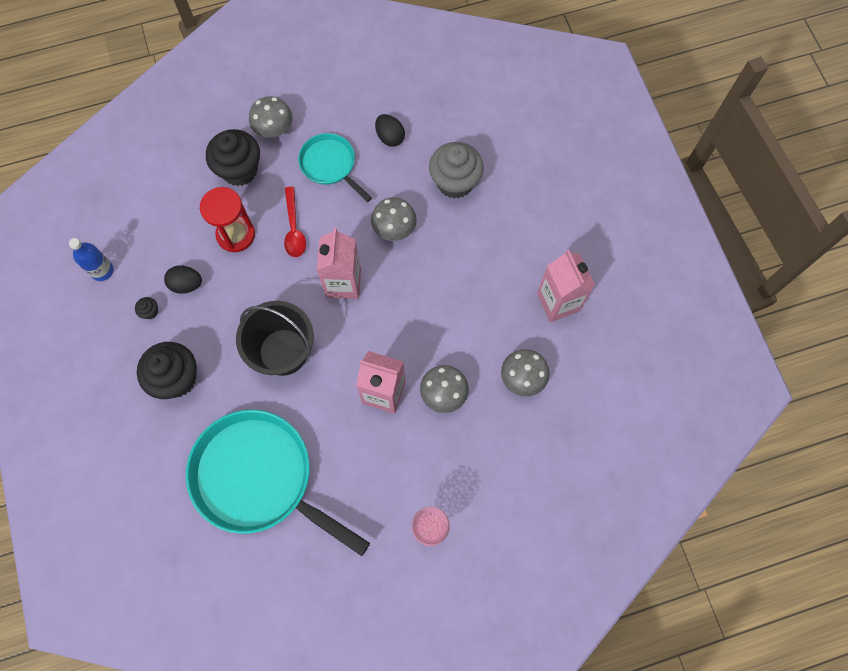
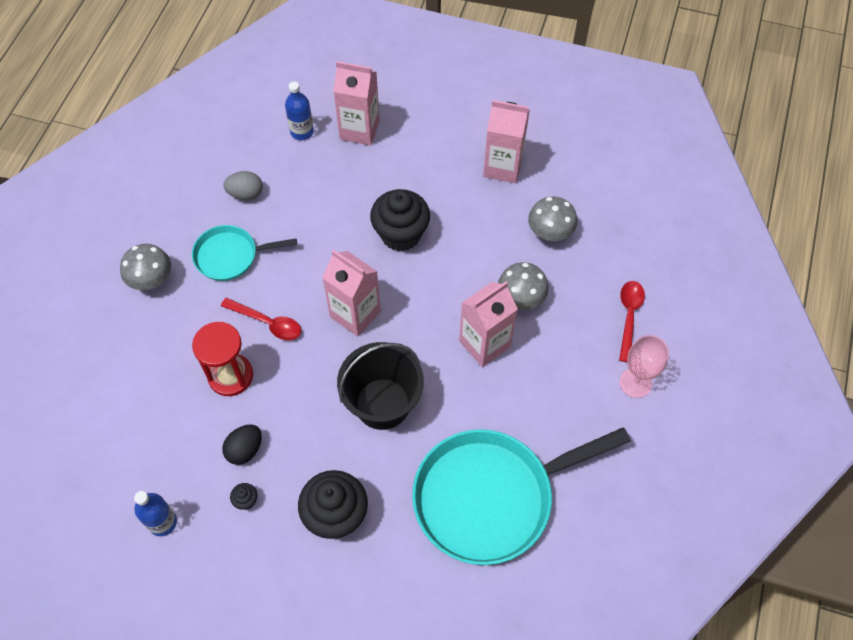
camera: 55 degrees left, 10 degrees down
black cupcake [206,129,260,186] -> black cupcake moved to [370,189,430,251]
grey mushroom [371,197,417,241] -> none
black egg [375,114,405,147] -> grey egg [223,171,263,200]
grey cupcake [429,142,484,199] -> none
none -> blue bottle [285,82,314,140]
none -> pink carton [333,61,380,145]
none -> red spoon [619,281,645,362]

